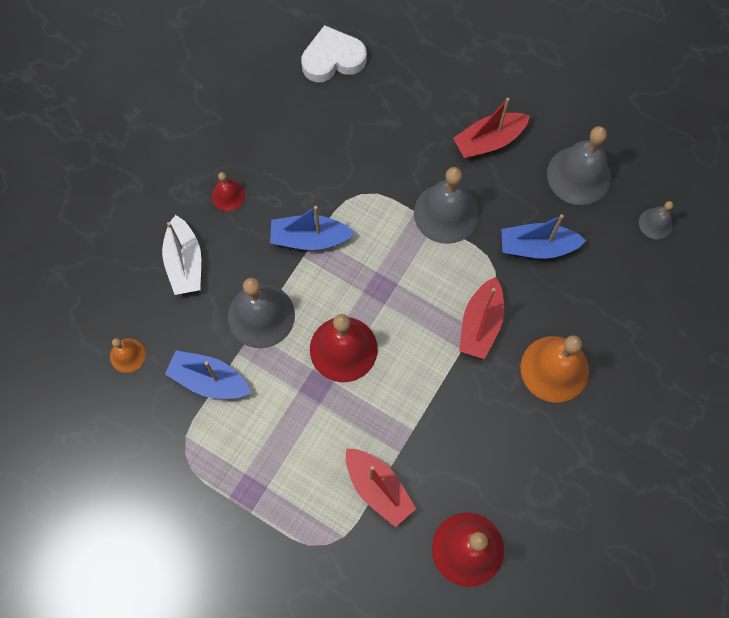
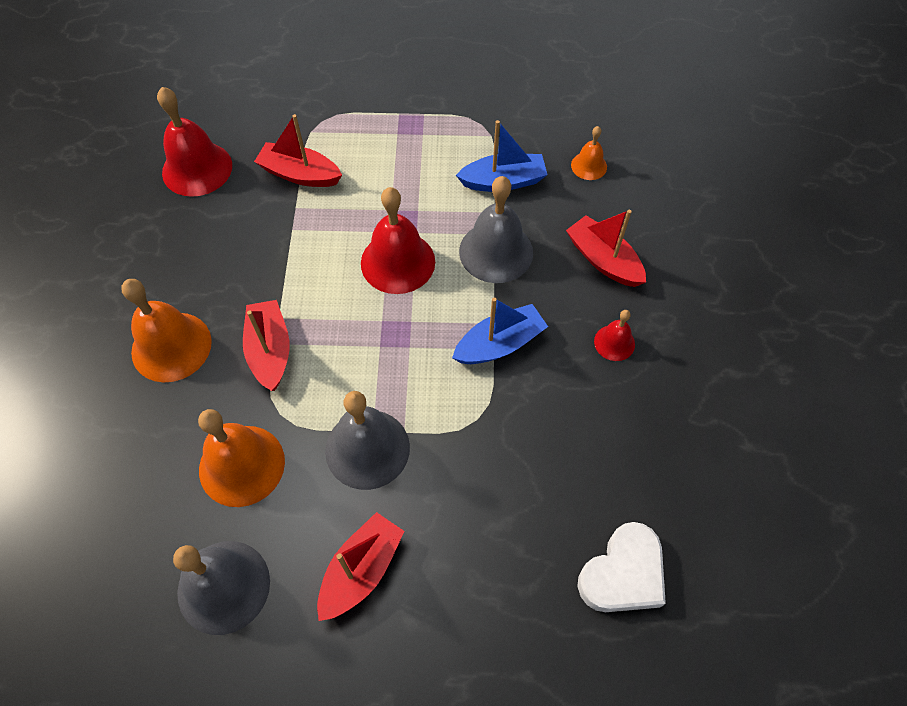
camera: 150 degrees right, 10 degrees down
white boat [162,215,201,295] -> red boat [566,210,646,287]
blue boat [501,214,586,259] -> orange bell [198,409,285,507]
grey bell [639,201,673,239] -> none

